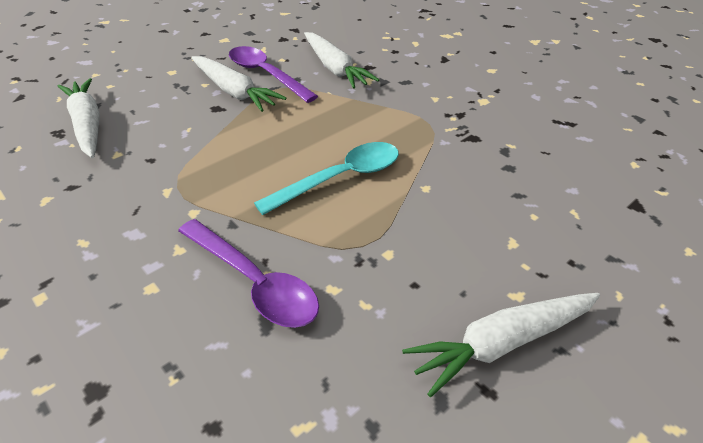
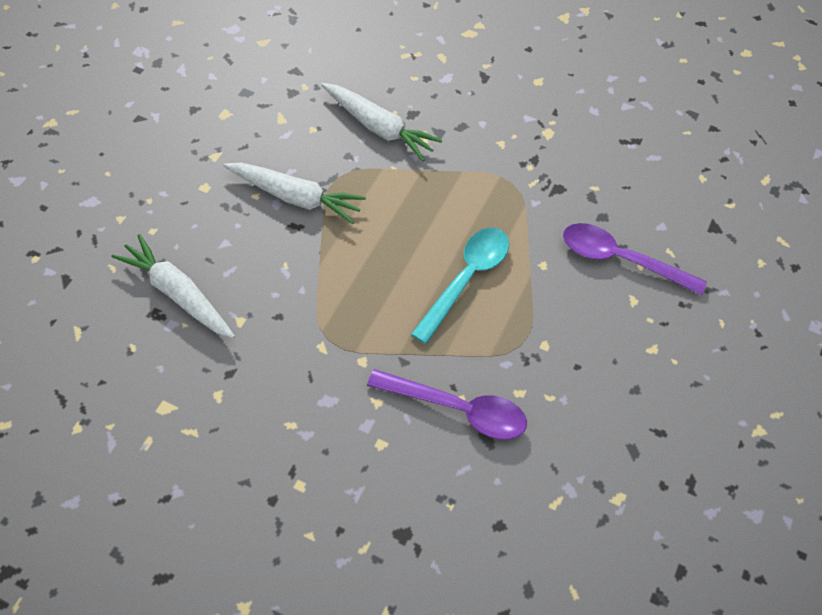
camera: 25 degrees left, 15 degrees up
purple spoon [229,46,318,103] -> purple spoon moved to [563,223,707,295]
white carrot [402,293,600,397] -> none

